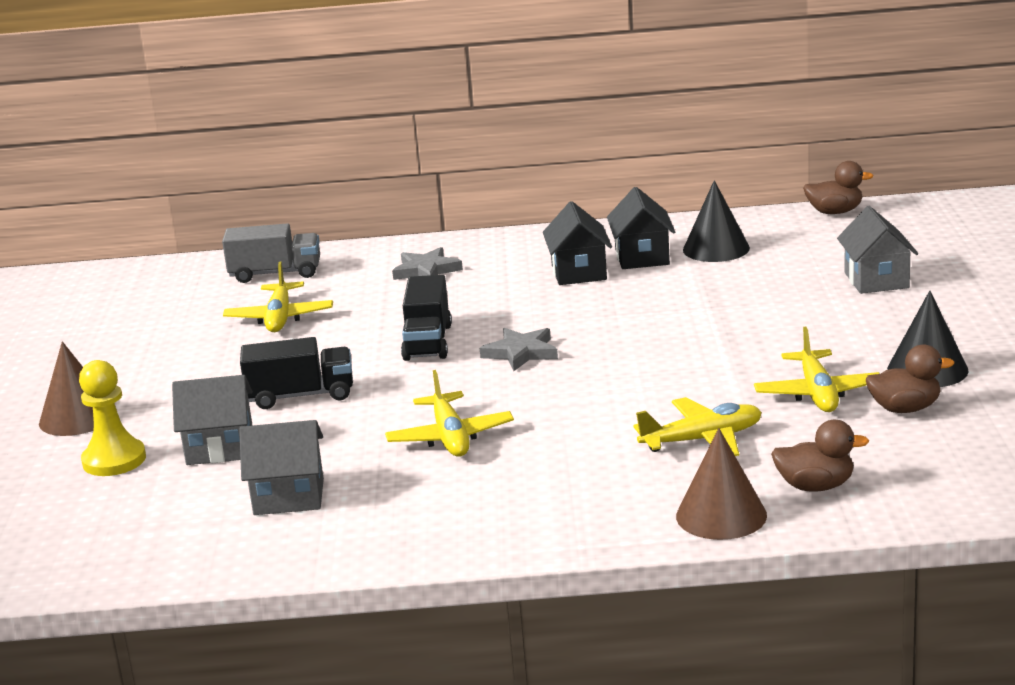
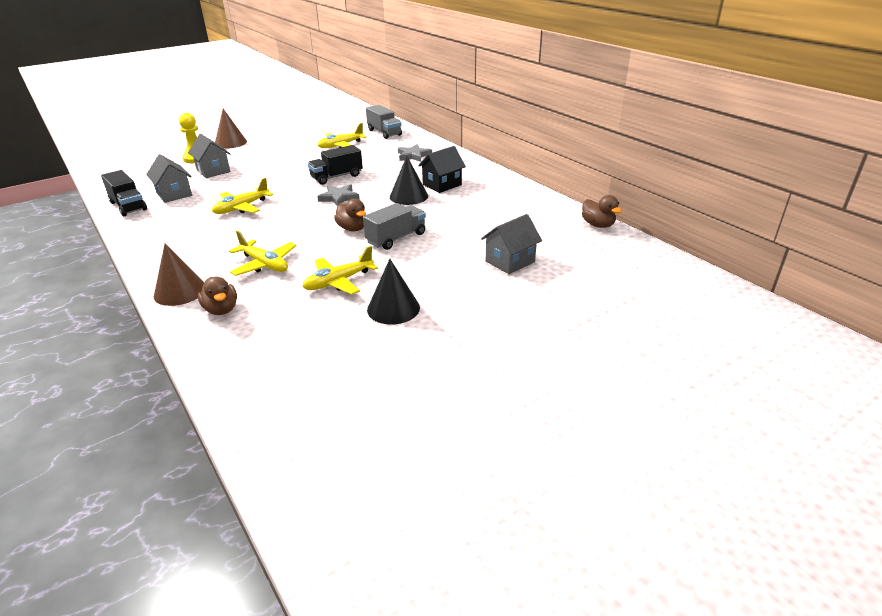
camera: 55 degrees right, 10 degrees up
black truck [240,337,353,409] -> black truck moved to [101,170,147,216]
black house [607,187,675,269] -> none
black cone [683,180,750,262] -> black cone moved to [390,156,428,205]
brown duck [866,345,954,413] -> brown duck moved to [334,199,366,232]
none -> grey truck [363,203,426,250]

